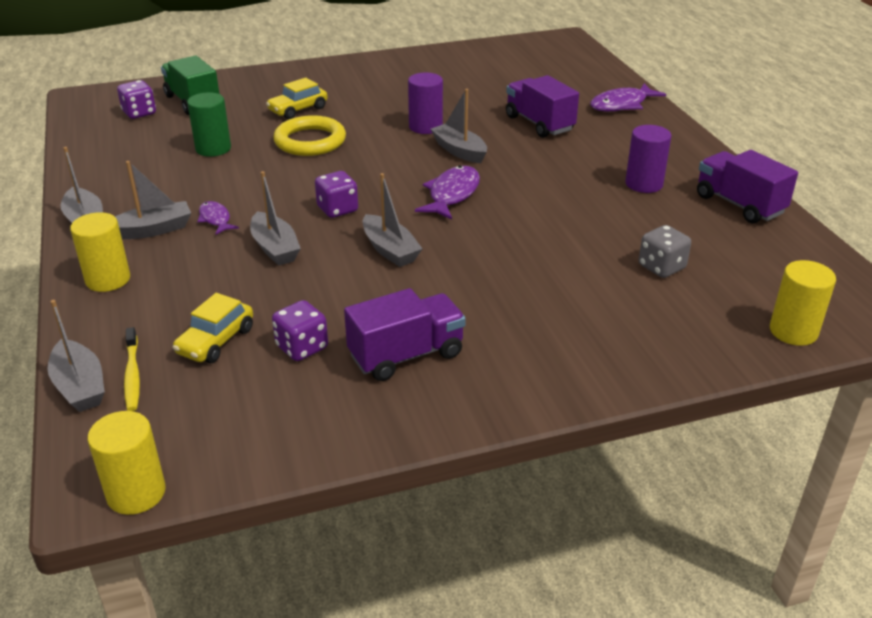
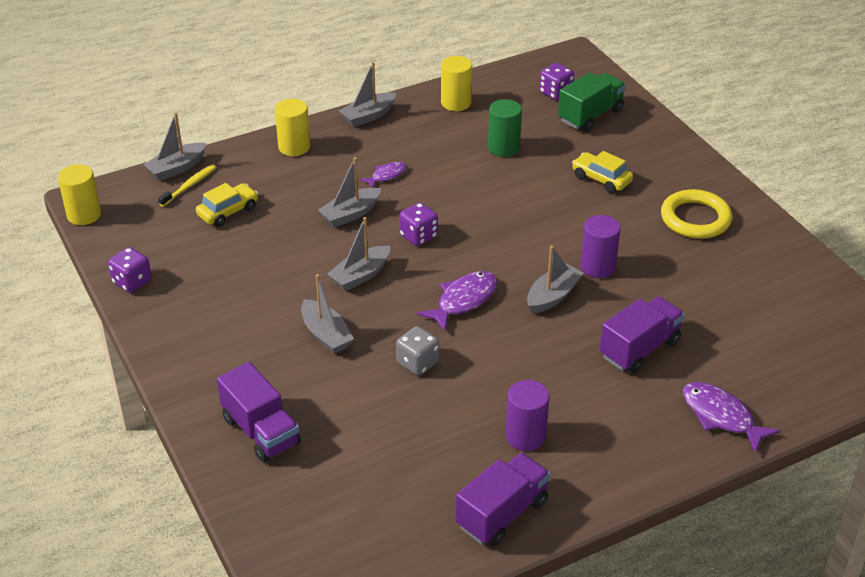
camera: 80 degrees right, 5 degrees up
grey boat [115,161,191,239] -> grey boat moved to [301,274,354,354]
yellow toothbrush [124,327,140,411] -> yellow toothbrush turned 150 degrees clockwise [158,164,216,207]
yellow car [173,293,253,363] -> yellow car turned 120 degrees clockwise [196,183,258,227]
purple dice [272,300,328,361] -> purple dice moved to [108,247,152,293]
yellow ring [273,115,346,156] -> yellow ring moved to [661,189,732,239]
purple truck [344,288,466,381] -> purple truck moved to [217,362,301,463]
purple fish [415,166,480,220] -> purple fish turned 60 degrees counterclockwise [417,271,498,331]
grey dice [639,225,691,278] -> grey dice moved to [396,326,439,376]
yellow cylinder [770,260,836,346] -> yellow cylinder moved to [441,56,472,111]

